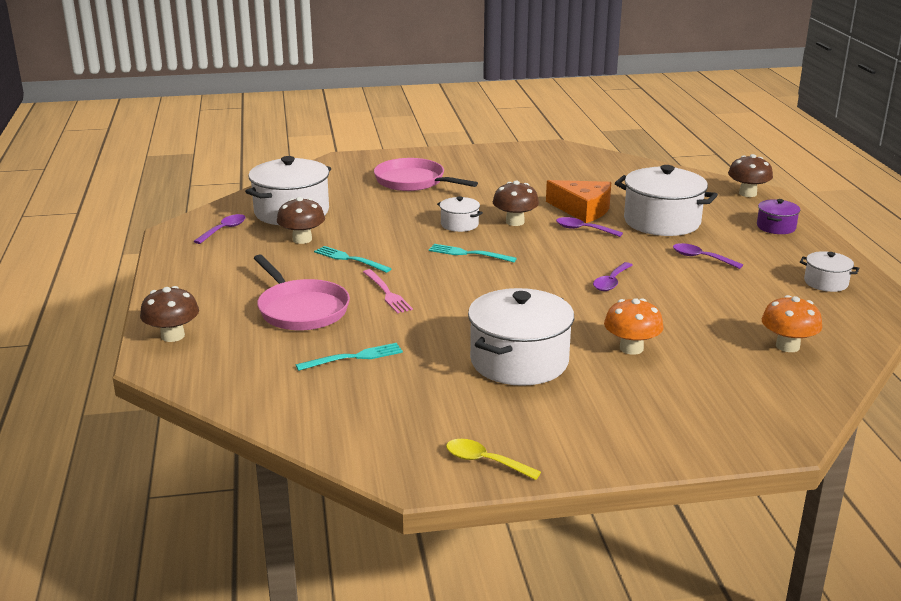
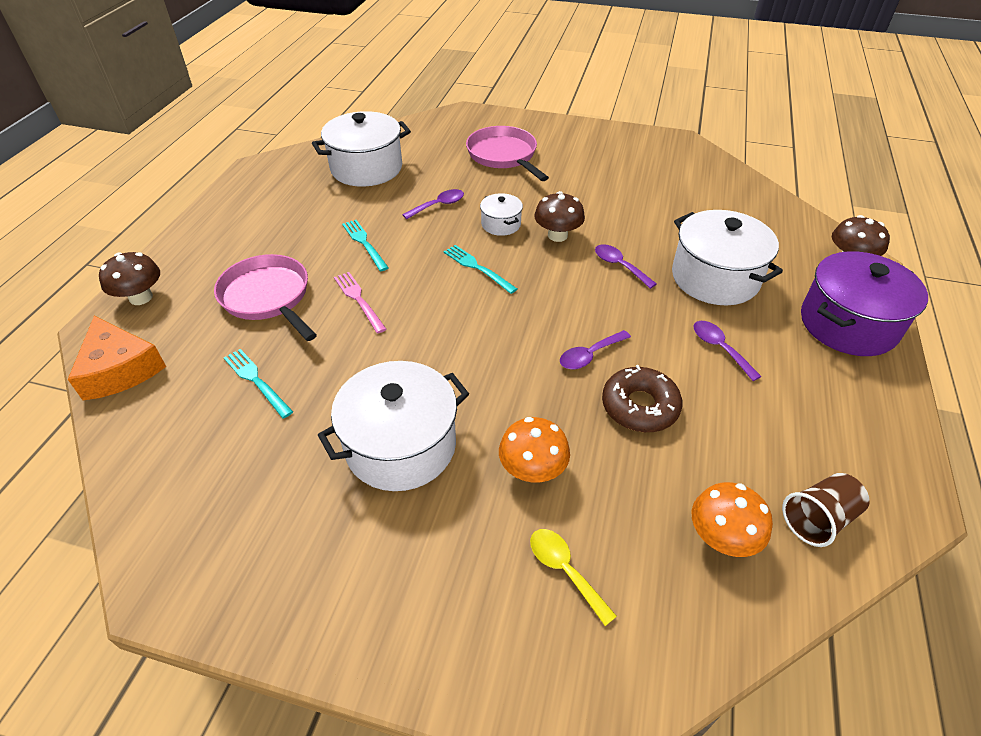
camera: 25 degrees right, 20 degrees up
purple spoon [194,214,246,244] -> purple spoon moved to [402,189,464,219]
pink pan [254,254,350,330] -> pink pan turned 150 degrees clockwise [214,254,317,341]
brown mushroom [277,197,325,244] -> none
turquoise fork [296,343,403,371] -> turquoise fork turned 135 degrees counterclockwise [224,349,293,418]
pink fork [363,269,413,313] -> pink fork turned 150 degrees clockwise [334,272,386,333]
yellow spoon [446,439,541,480] -> yellow spoon moved to [530,529,617,626]
orange cheese [546,180,611,223] -> orange cheese moved to [68,316,166,401]
purple pot [757,199,800,234] -> purple pot [801,251,928,356], size x2.01
white pot [800,251,860,292] -> none
none -> brown donut [602,365,682,432]
none -> brown cup [782,473,870,547]

